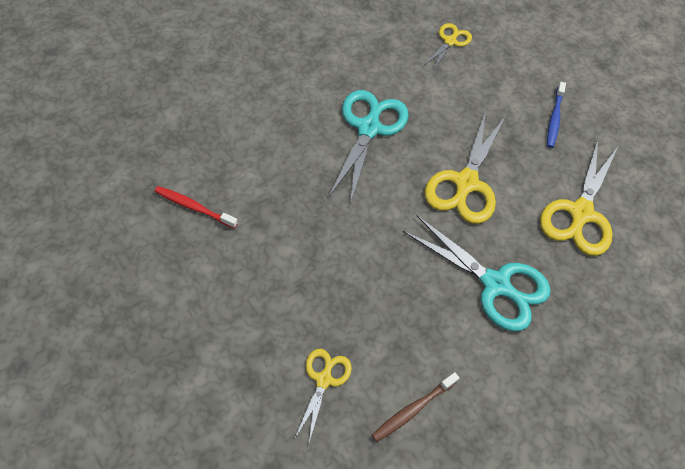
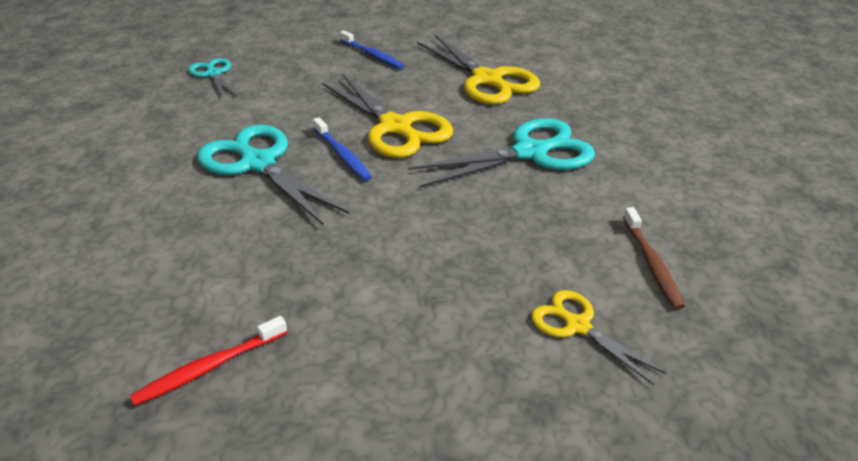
camera: 55 degrees left, 20 degrees down
yellow scissors [423,23,472,72] -> turquoise scissors [188,58,237,98]
none -> blue toothbrush [313,117,372,181]

